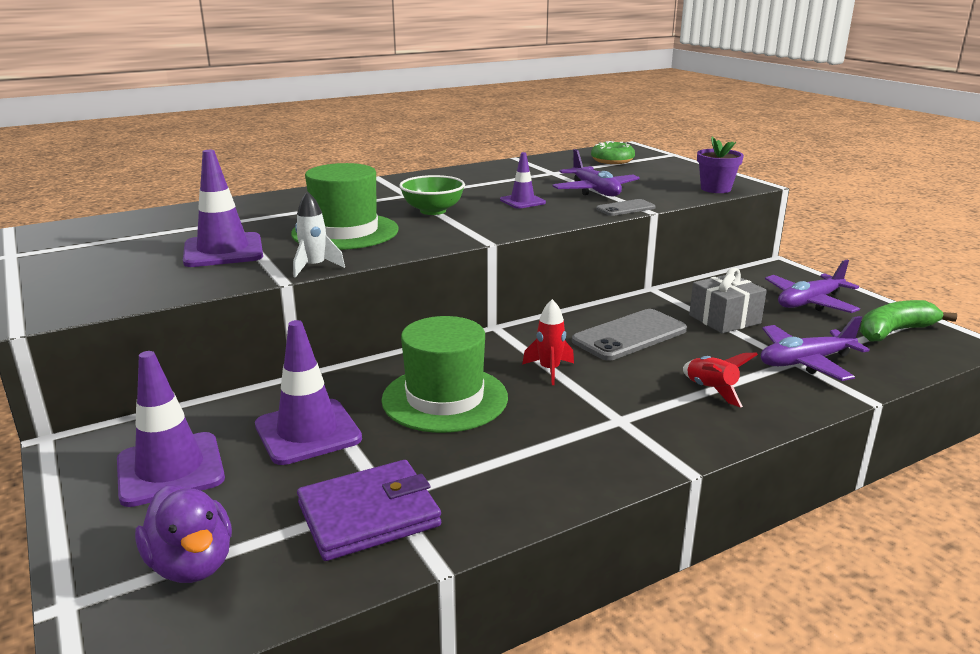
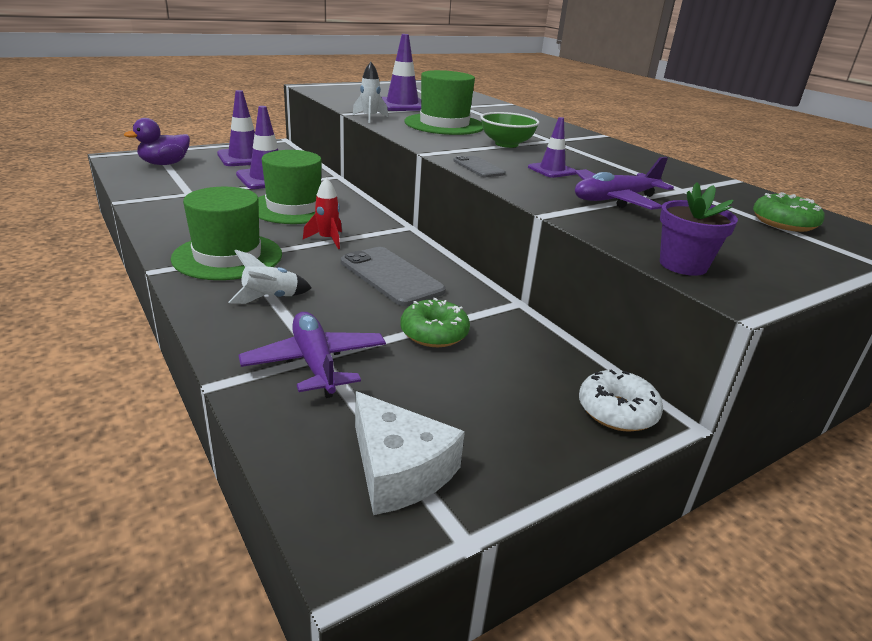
camera: 85 degrees right, 5 degrees up
purple wallet [297,460,441,561] -> none
grey phone [596,199,656,216] -> grey phone moved to [453,156,506,177]
red rocket [683,353,758,408] -> white rocket [228,249,312,304]
grey gift [689,268,767,334] -> green donut [400,298,470,347]
purple plane [765,260,860,313] -> none
green banana [860,300,957,342] -> white cheese [355,391,465,515]
none -> green hat [171,187,282,280]
none -> white donut [579,369,663,432]

